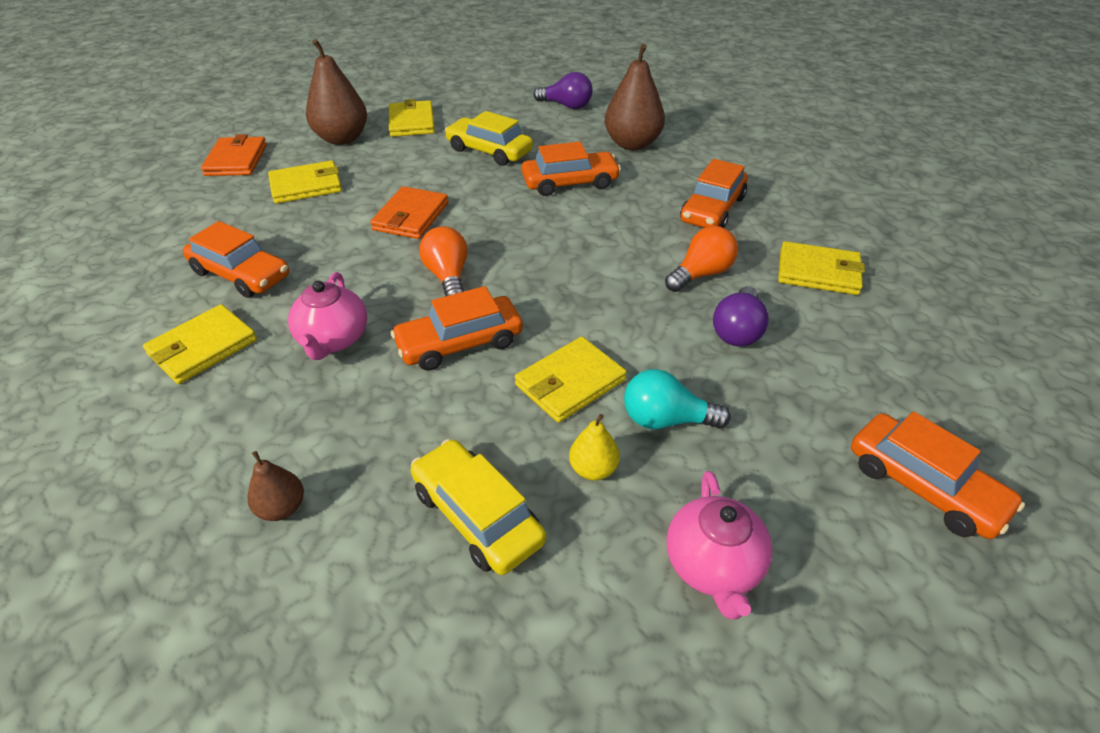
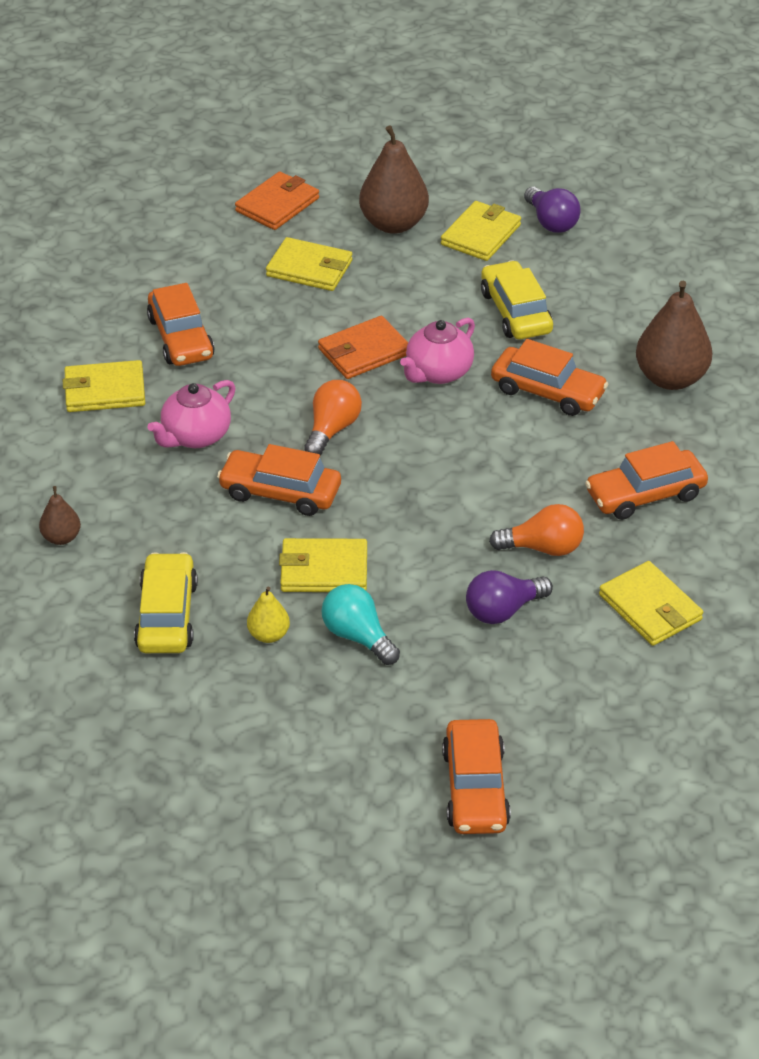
camera: 40 degrees right, 0 degrees up
purple light bulb [534,72,592,109] -> purple light bulb moved to [524,187,581,233]
pink teapot [667,471,773,619] -> pink teapot moved to [400,318,475,384]

